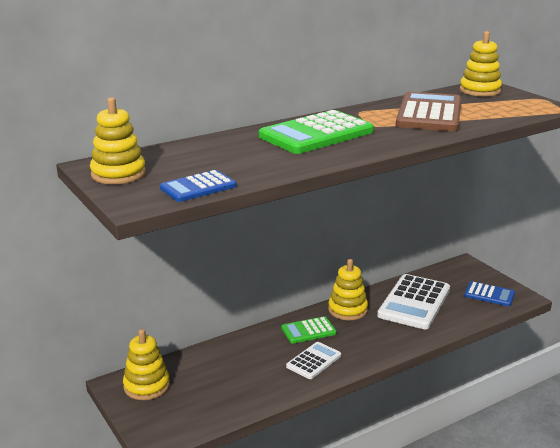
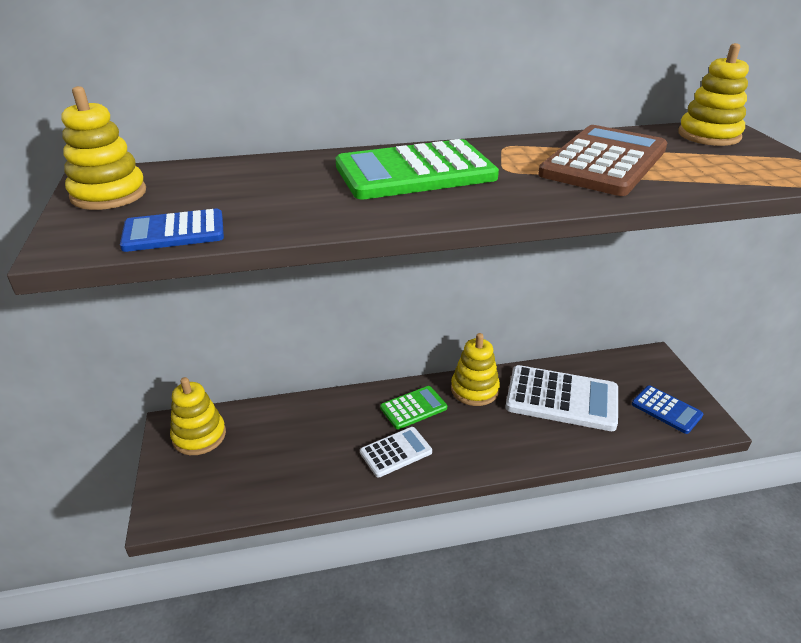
camera: 20 degrees right, 10 degrees up
green calculator [281,316,337,344] -> green calculator turned 150 degrees clockwise [380,386,447,429]
white calculator [377,274,450,329] -> white calculator turned 120 degrees counterclockwise [506,365,618,431]

